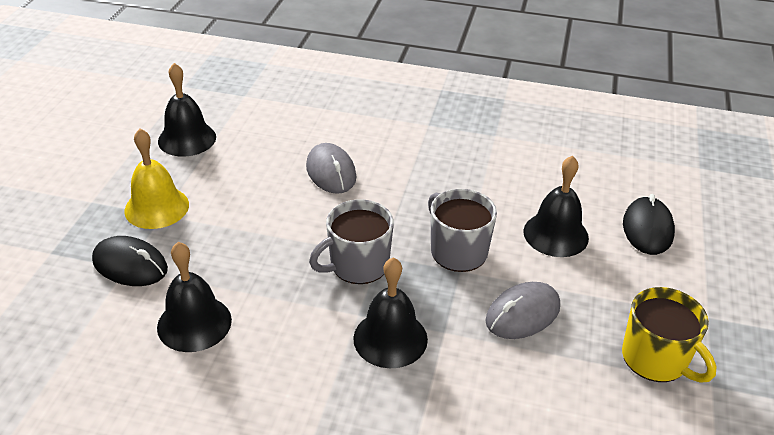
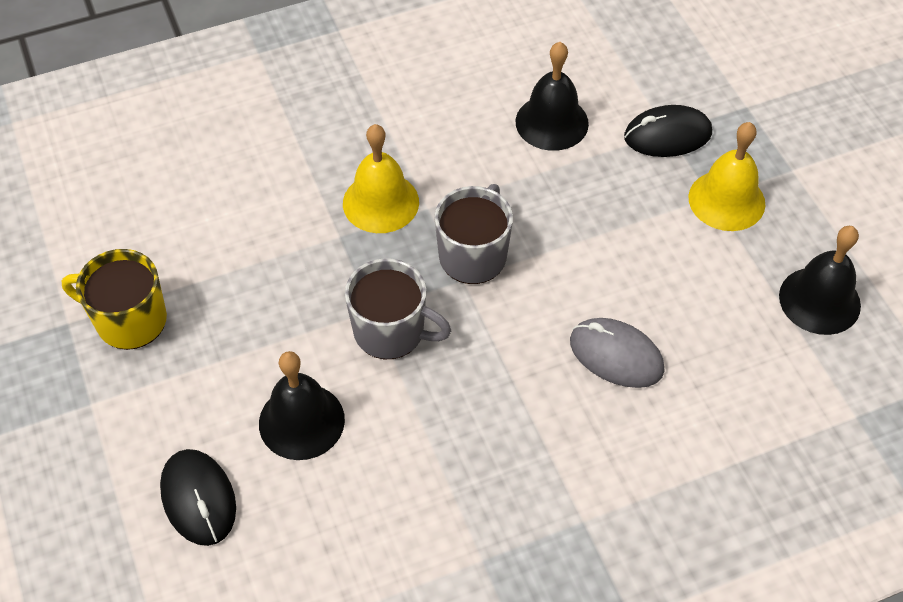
camera: 145 degrees right, 15 degrees up
black bell [353,257,428,368] -> yellow bell [343,124,419,233]
grey mouse [485,282,560,339] -> none

